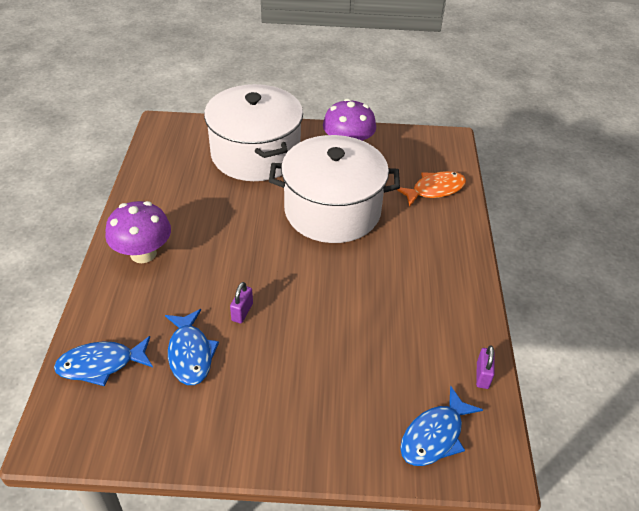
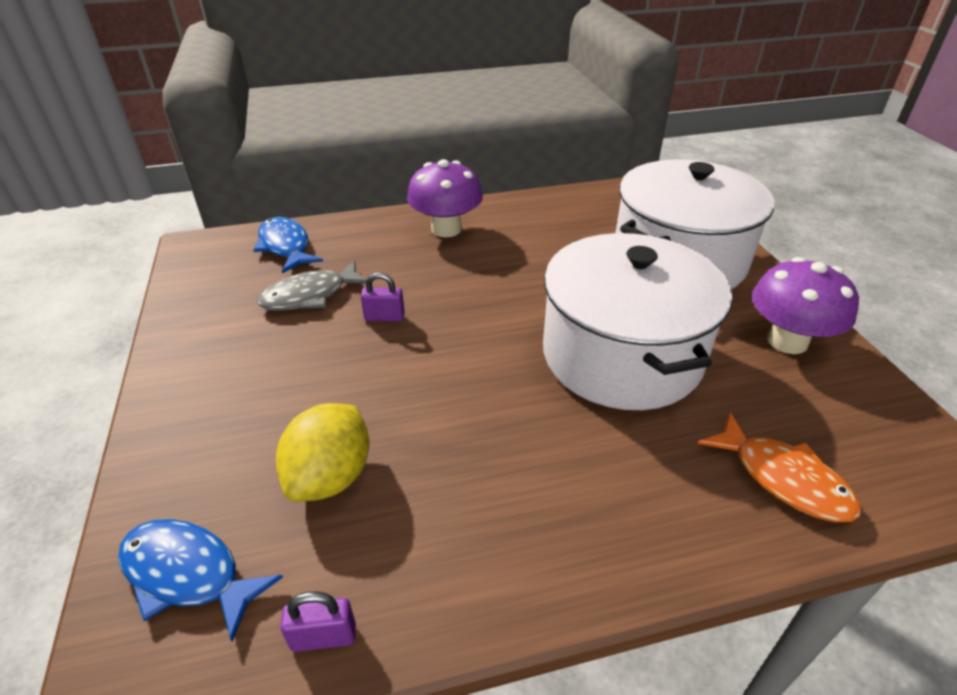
camera: 75 degrees right, 5 degrees down
blue fish [165,309,219,385] -> grey fish [257,260,373,311]
none -> yellow lemon [276,403,369,502]

